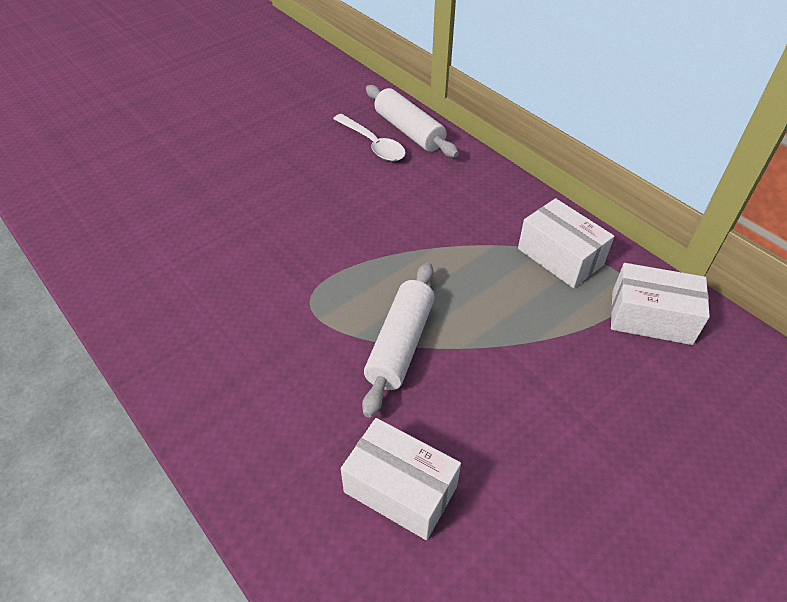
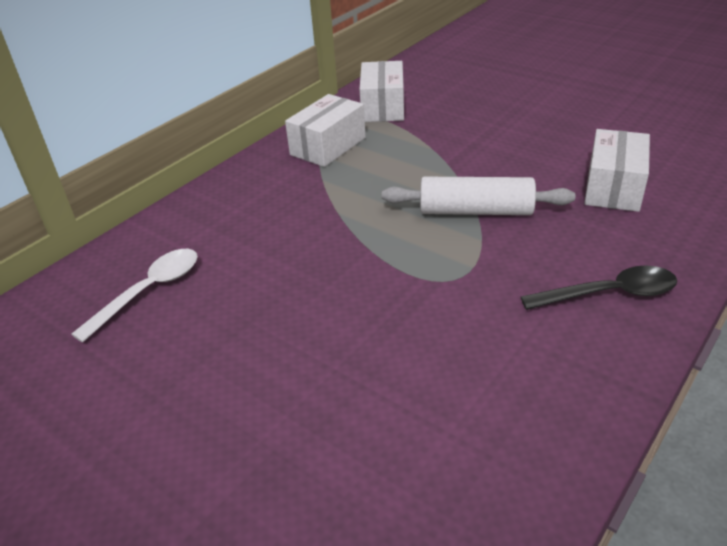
camera: 100 degrees left, 10 degrees down
white rolling pin [366,85,459,157] -> none
none -> black spoon [521,266,677,310]

